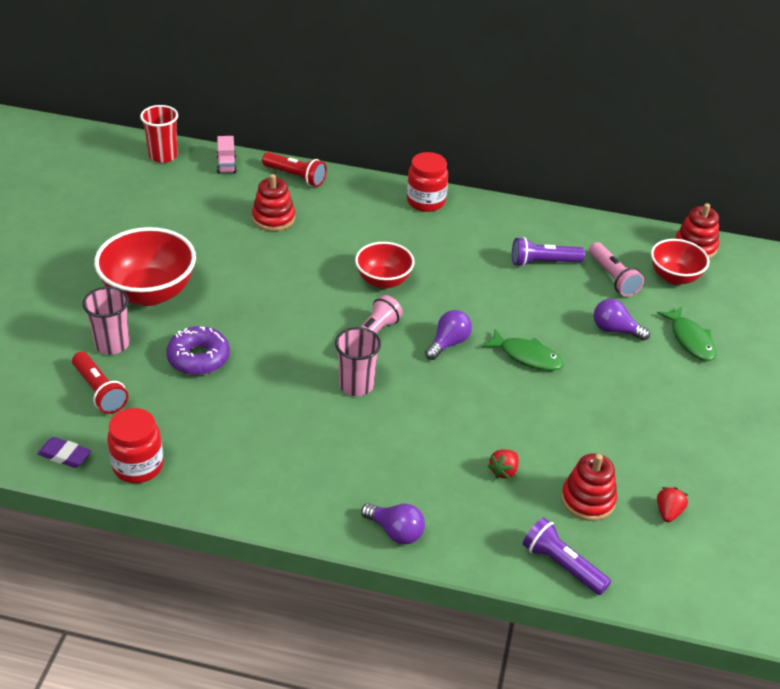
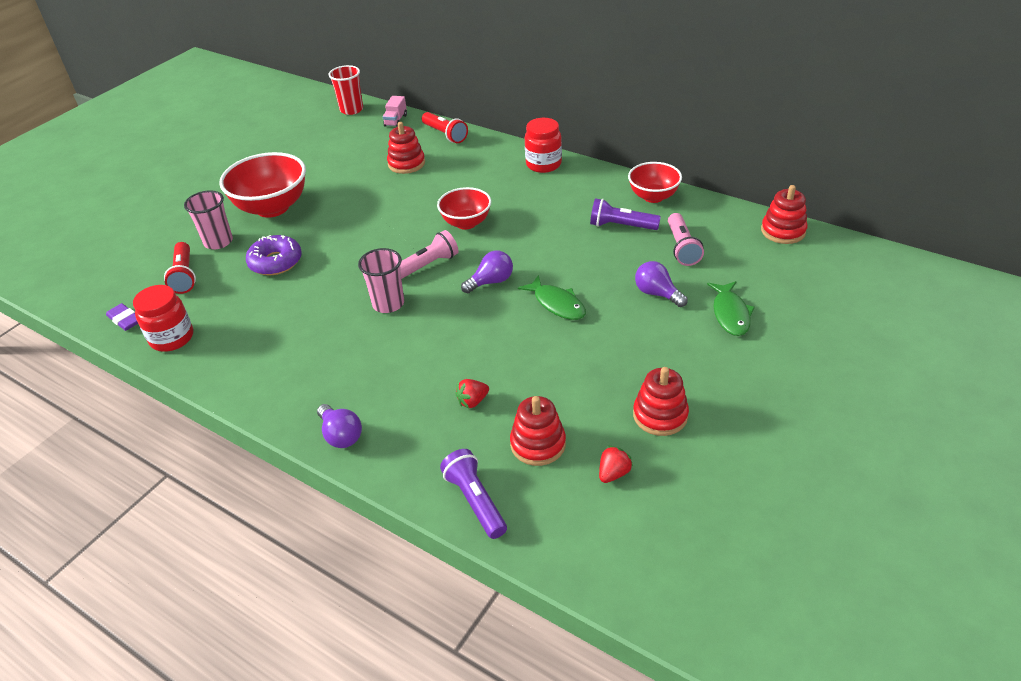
camera: 25 degrees right, 0 degrees up
red bowl [651,239,710,285] -> red bowl moved to [628,162,682,203]
none -> red stacking toy [633,367,689,436]

